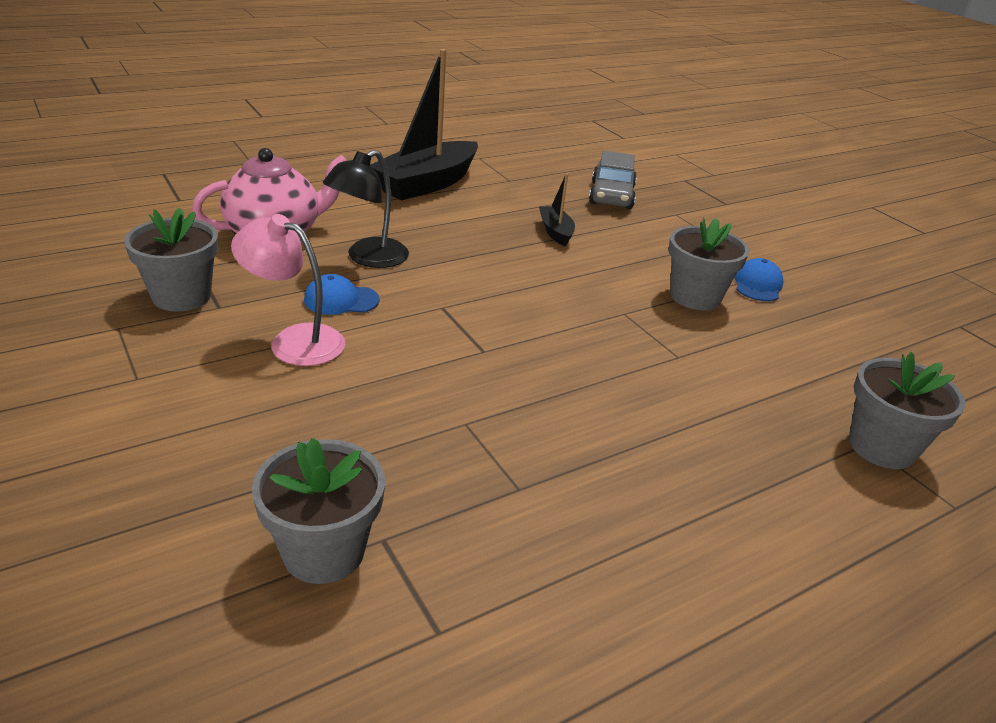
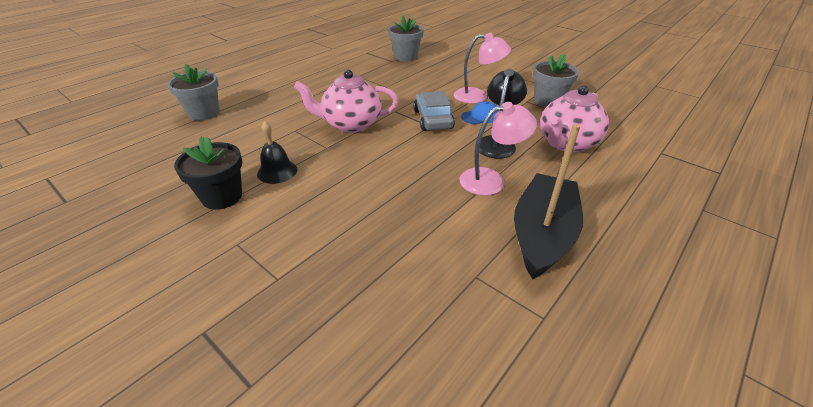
camera: 165 degrees right, 5 degrees up
black boat [539,173,575,246] -> none
grey car [589,151,637,209] -> grey car moved to [413,91,455,131]
grey flower pot [668,218,749,310] -> black bell [257,121,297,184]
blue cap [734,258,784,301] -> black flower pot [174,137,242,210]
none -> pink teapot [294,70,399,133]
none -> pink lamp [460,102,537,196]

